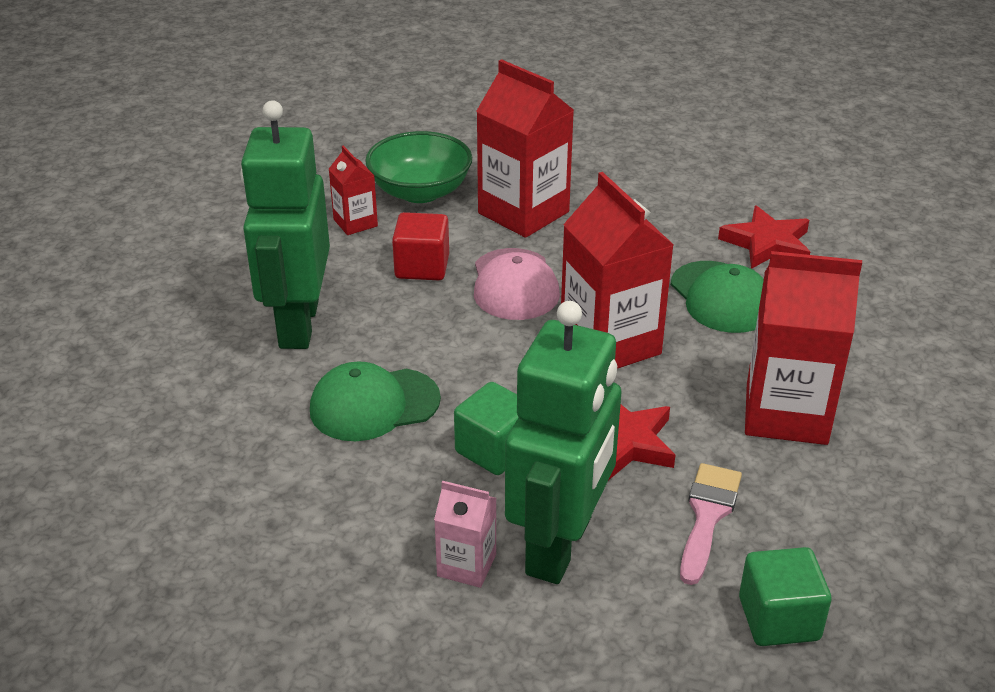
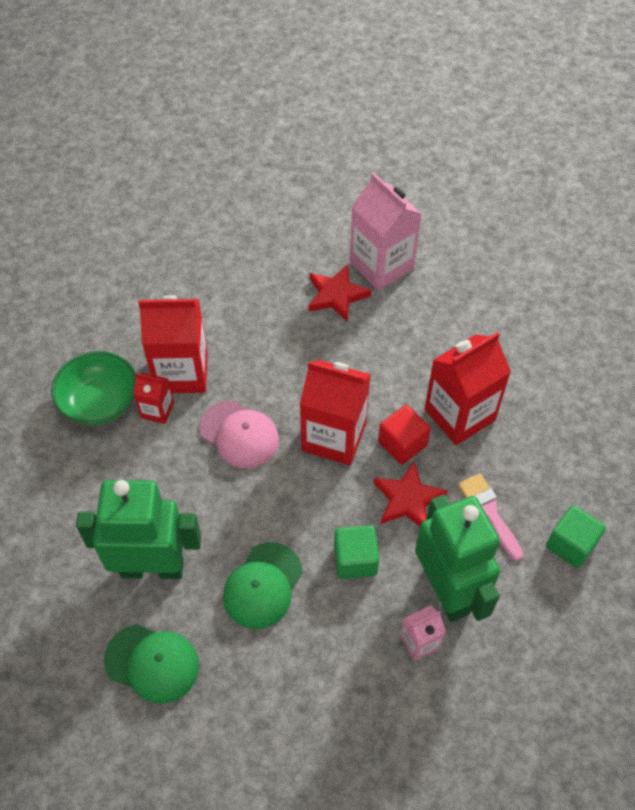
camera: 45 degrees left, 20 degrees up
green robot [240,100,330,349] -> green robot turned 135 degrees clockwise [76,480,201,579]
red carton [329,145,378,235] -> red carton moved to [134,373,174,424]
red cube [392,212,449,280] -> red cube moved to [378,405,431,465]
green cap [671,261,764,333] -> green cap moved to [104,624,199,704]
none -> pink carton [350,172,422,291]

